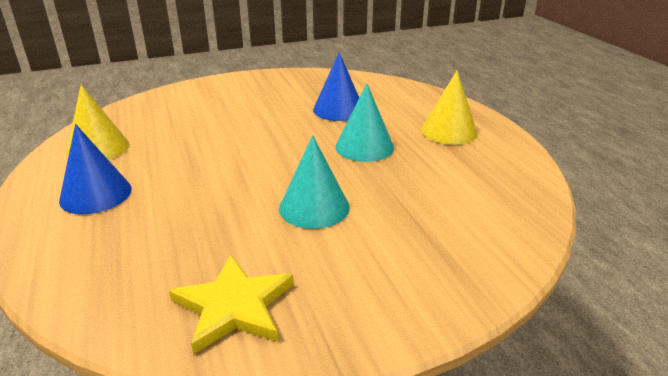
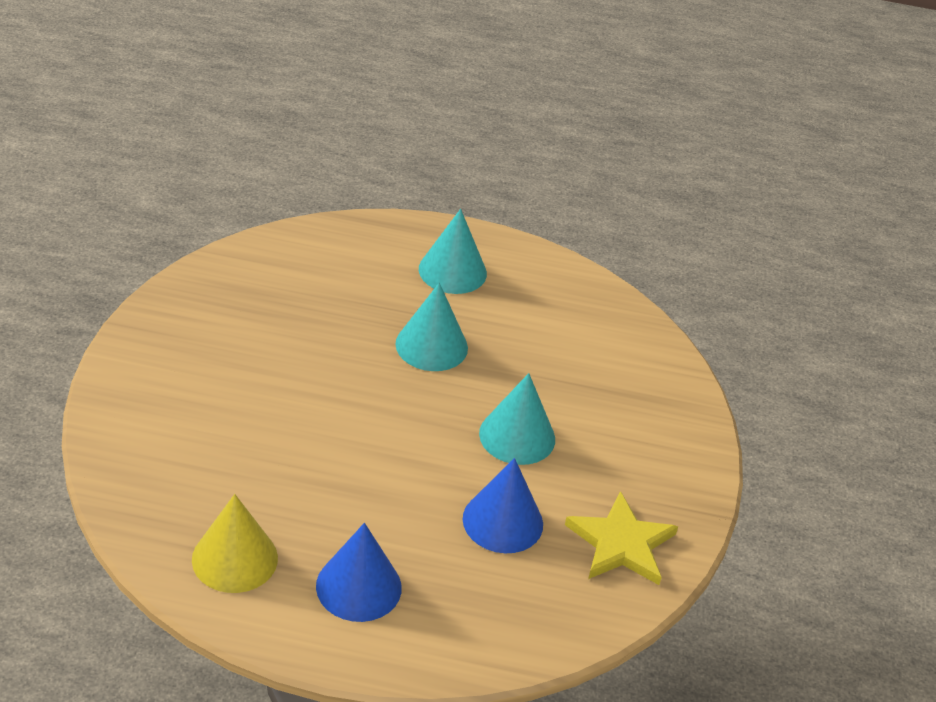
camera: 65 degrees left, 10 degrees up
blue cone [313,52,359,121] -> blue cone moved to [463,458,543,553]
yellow cone [421,71,478,145] -> turquoise cone [419,209,487,294]

